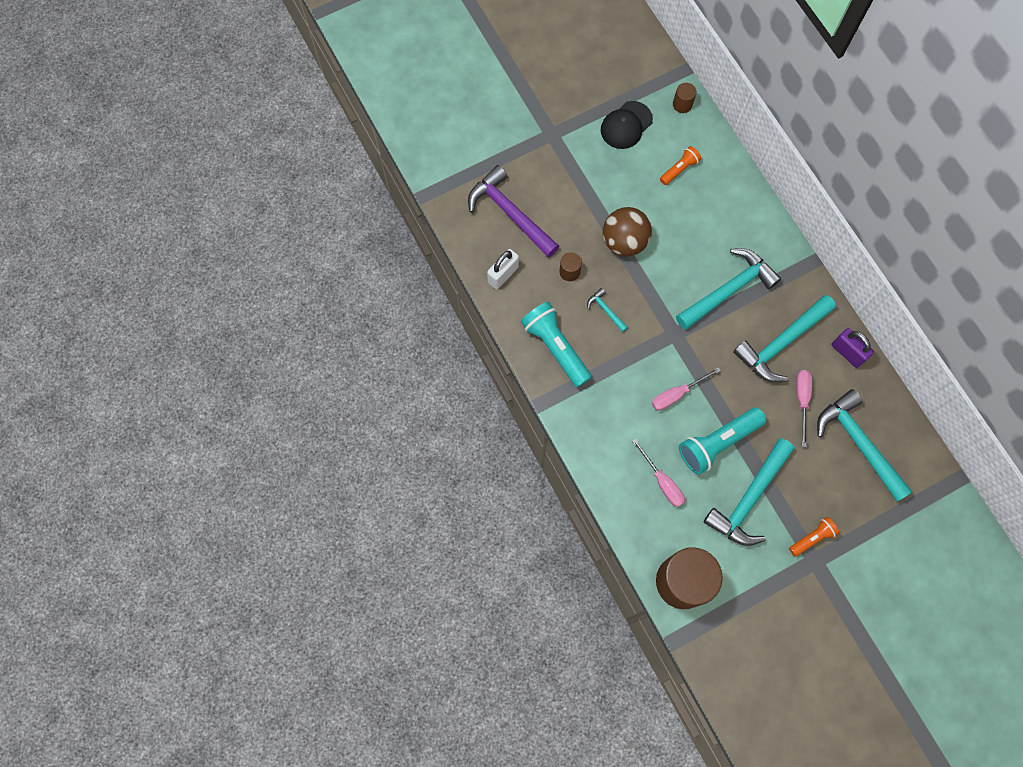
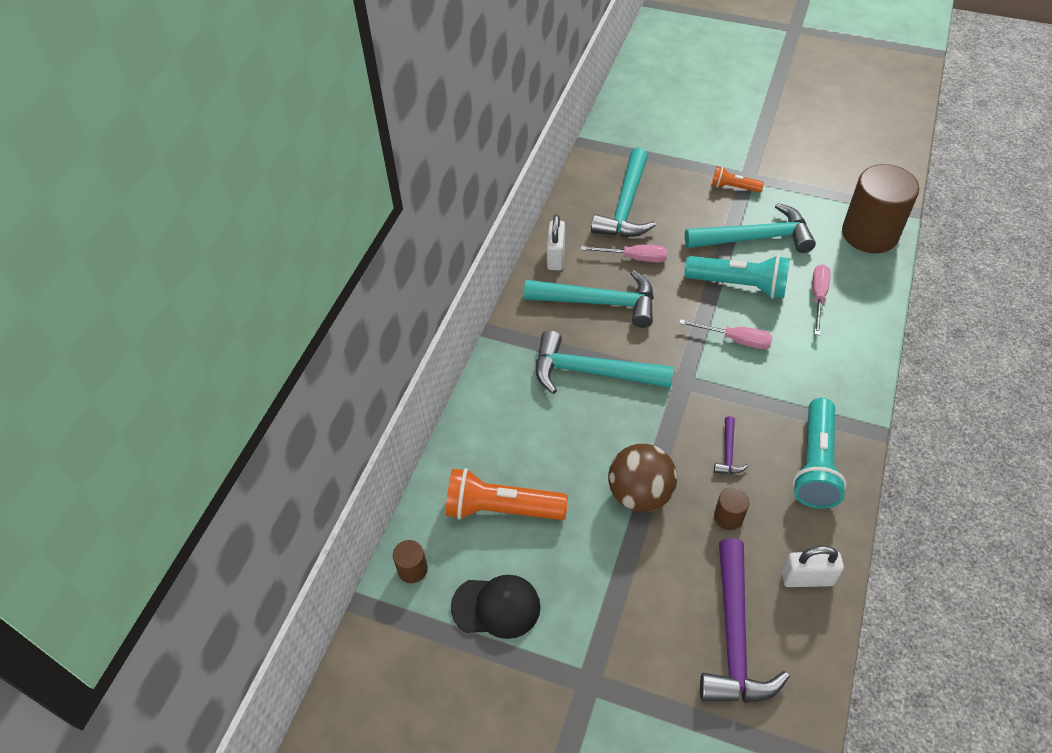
camera: 130 degrees left, 20 degrees down
turquoise hammer [587,288,628,332] -> purple hammer [714,416,748,474]
orange flashlight [660,146,701,185] -> orange flashlight [446,468,568,520], size x1.85
pink screwdriver [796,370,812,447] -> pink screwdriver turned 135 degrees counterclockwise [581,245,667,263]
purple padlock [832,328,874,368] -> white padlock [547,214,565,270]

